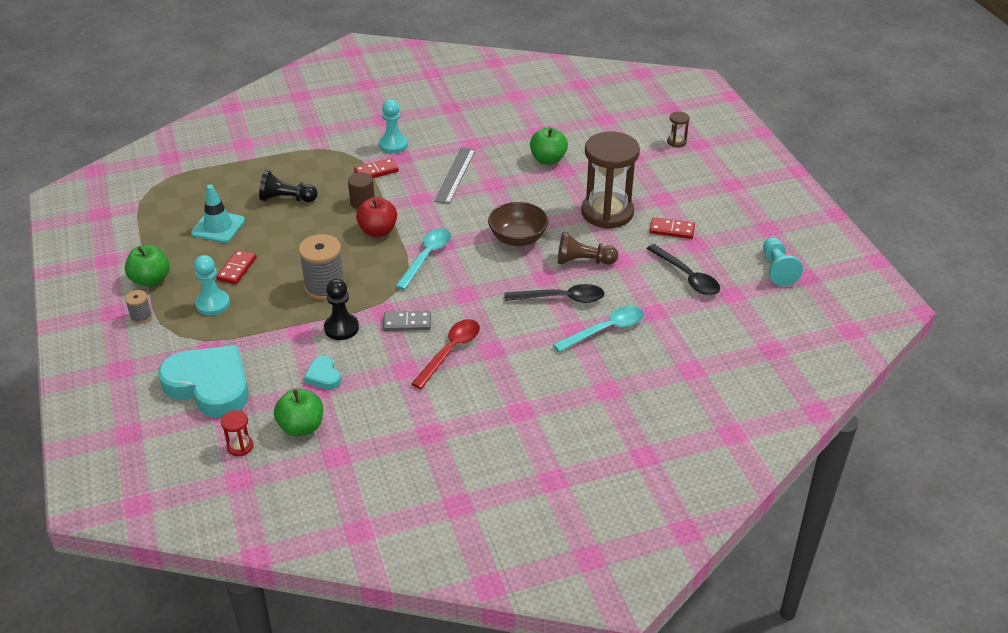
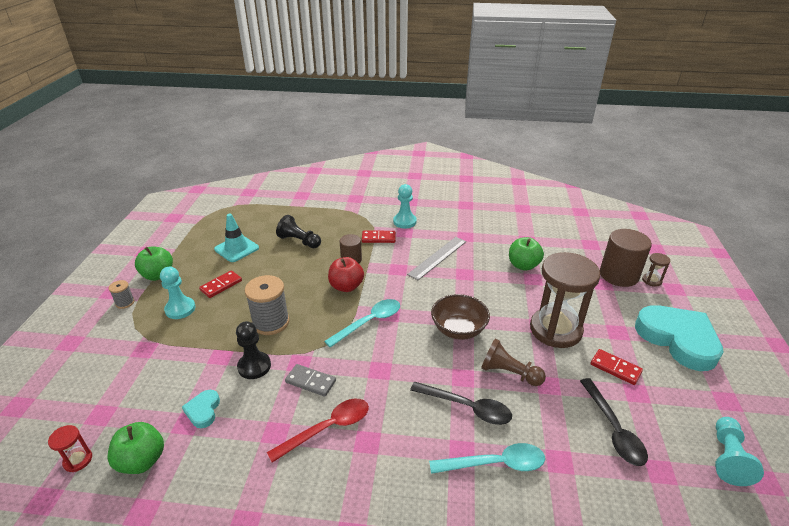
camera: 25 degrees right, 5 degrees down
turquoise heart [158,345,249,417] -> turquoise heart moved to [635,305,723,371]
none -> brown cylinder [600,229,652,287]

